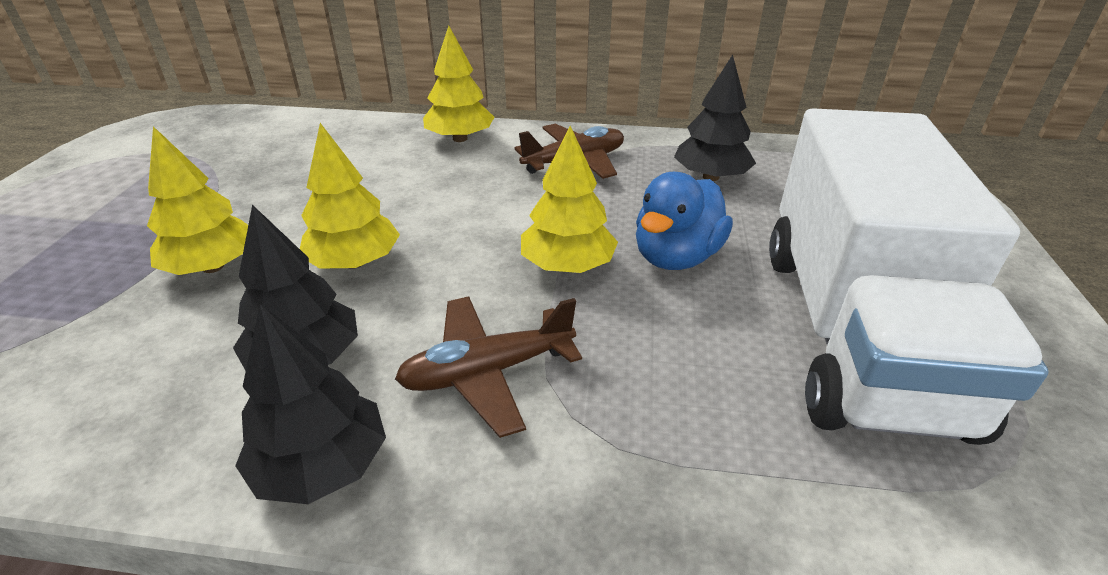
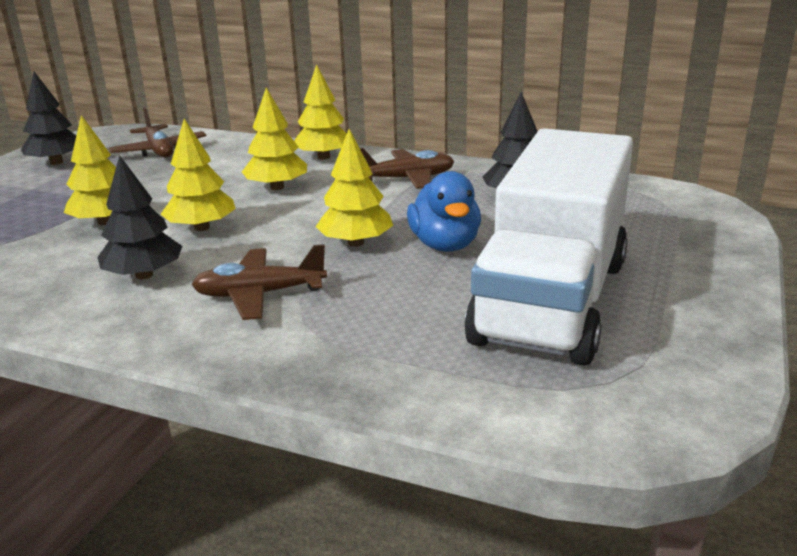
camera: 15 degrees right, 10 degrees down
black tree [235,304,386,504] -> black tree moved to [21,72,76,165]
blue duck [636,172,733,270] -> blue duck turned 60 degrees counterclockwise [407,171,481,252]
none -> brown plane [108,108,206,157]
none -> yellow tree [242,87,307,190]

